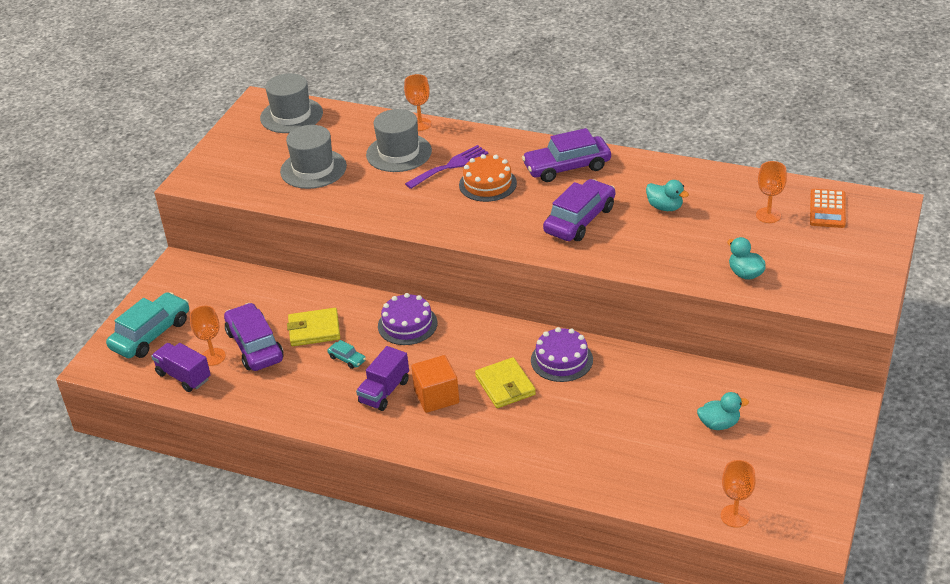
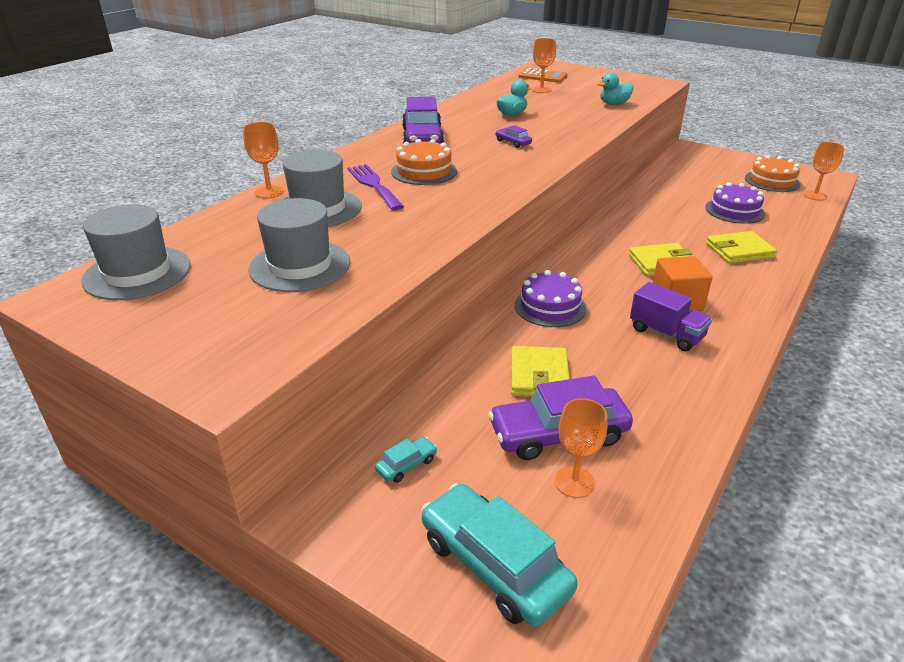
camera: 80 degrees left, 5 degrees down
purple truck [151,343,211,392] -> none
turquoise car [327,340,366,369] -> turquoise car moved to [375,437,437,483]
purple cake [531,327,593,382] -> purple cake moved to [705,182,765,224]
purple car [543,179,615,241] -> purple car [495,125,532,148], size x0.44
turquoise duck [697,392,749,430] -> none
none -> yellow wallet [706,231,777,264]
none -> orange cake [745,155,800,192]

